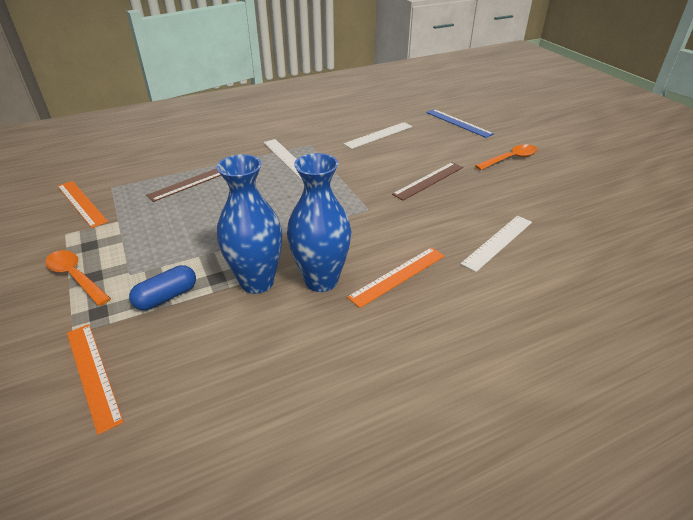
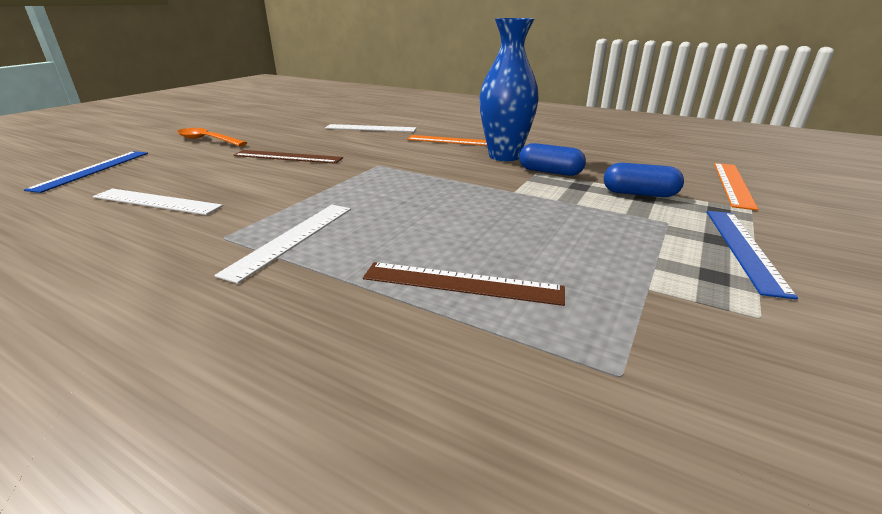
camera: 125 degrees left, 10 degrees down
orange spoon [45,250,111,306] -> blue ruler [707,211,798,300]
orange ruler [58,181,108,228] -> none
blue vase [216,154,282,294] -> blue capsule [519,143,586,176]

